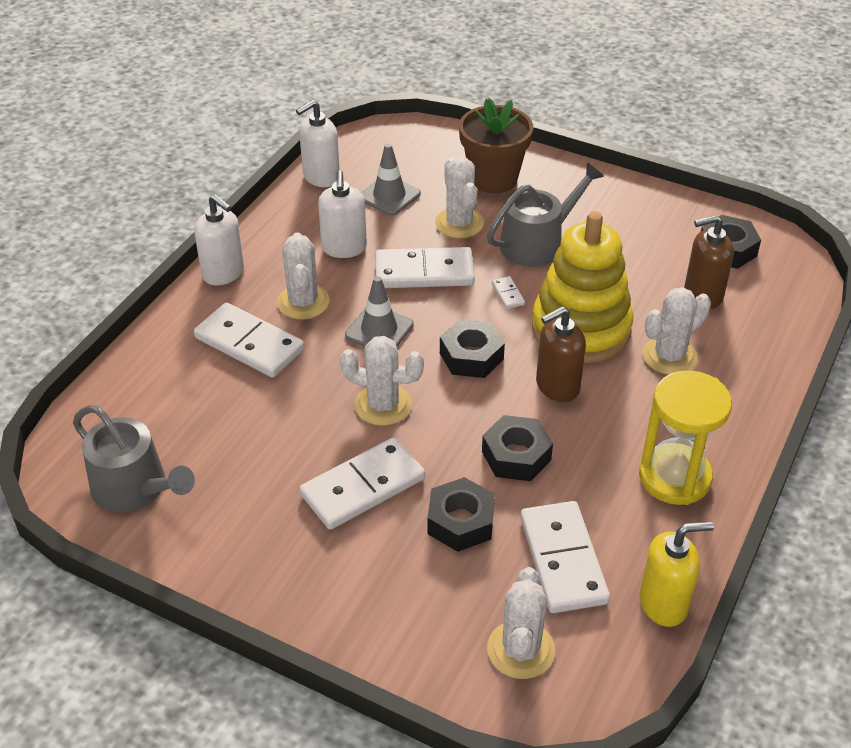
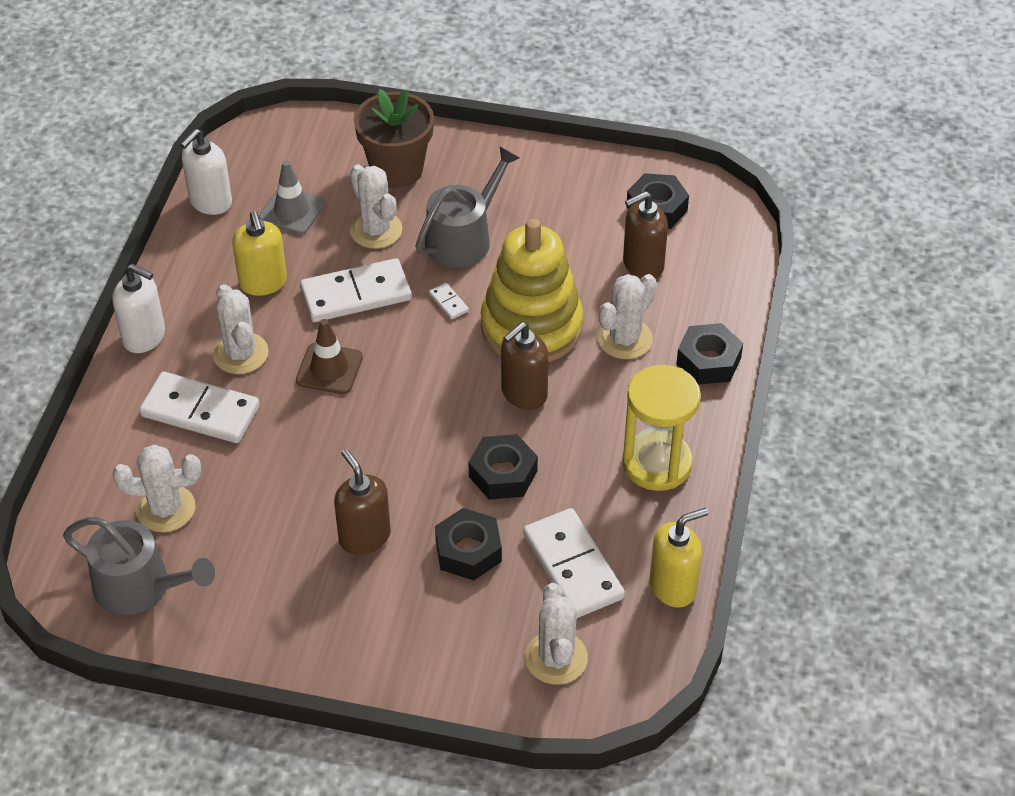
camera: 15 degrees left, 5 degrees up
white domino [300,437,425,530] -> brown soap dispenser [334,449,391,555]
white soap dispenser [318,170,367,258] -> yellow soap dispenser [232,211,287,296]
white cactus [340,336,424,426] -> white cactus moved to [113,444,201,532]
grey traffic cone [345,276,414,347] -> brown traffic cone [296,319,363,394]
black nut [440,319,505,378] -> black nut moved to [676,323,743,385]

